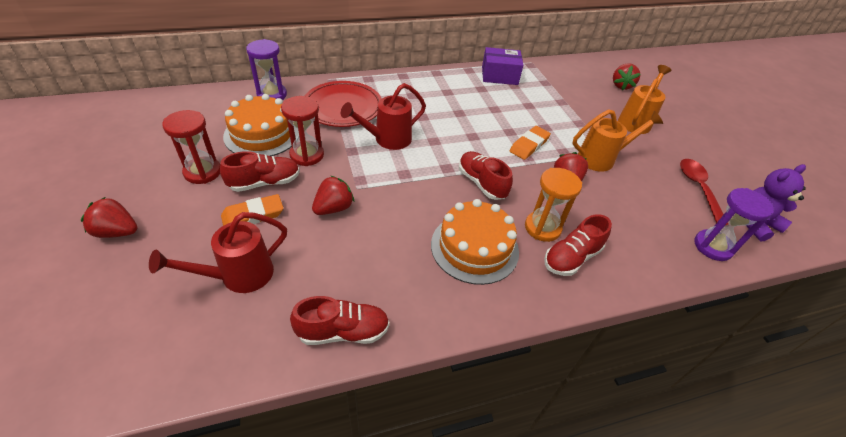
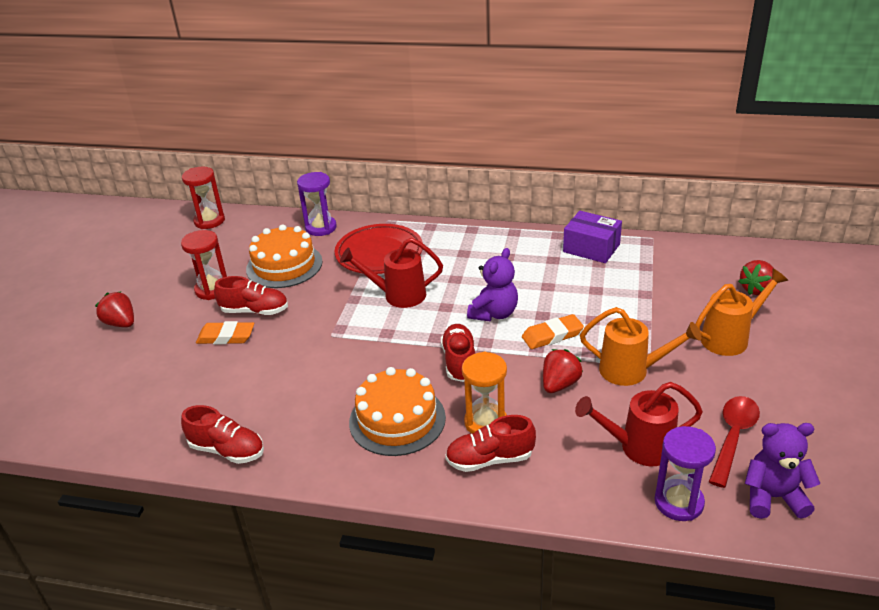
camera: 35 degrees right, 10 degrees down
red watering can [149,212,287,293] -> red watering can moved to [575,382,703,466]
red hourglass [281,96,324,166] -> red hourglass moved to [182,167,225,229]
red strawberry [312,176,354,215] -> none
none -> purple teddy bear [467,248,518,321]

